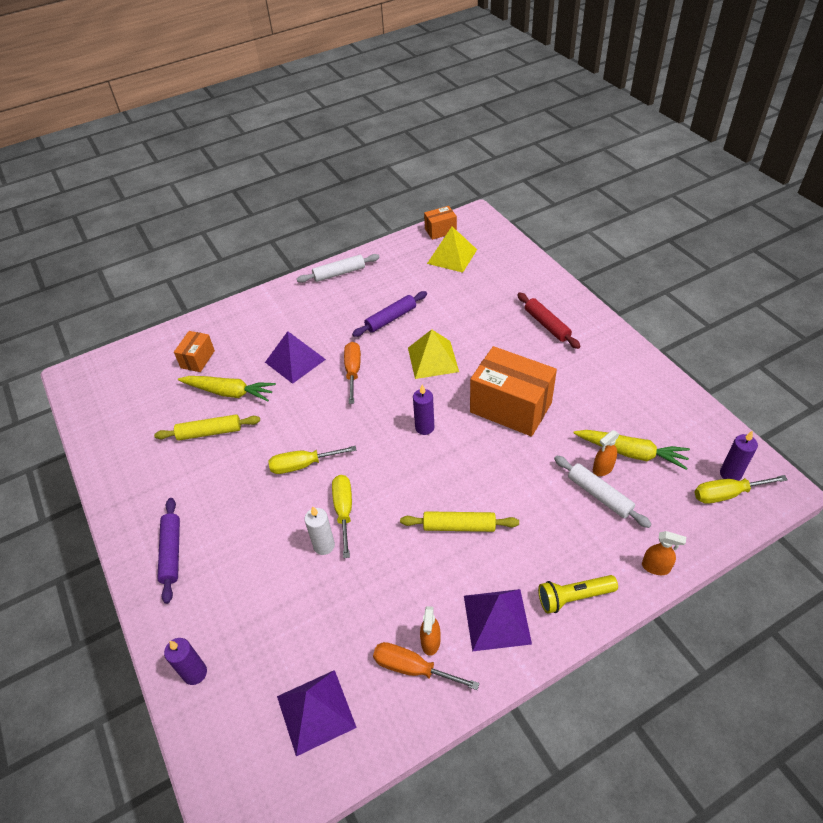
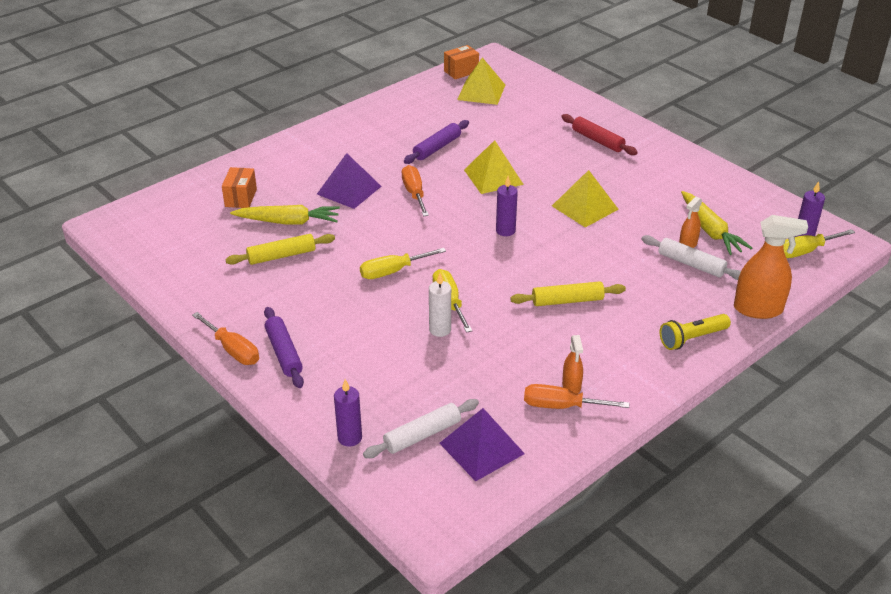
camera: 15 degrees left, 10 degrees down
white rolling pin [297,254,380,283] -> white rolling pin moved to [363,399,479,458]
purple pyramid [464,589,532,651] -> none
orange box [470,346,557,437] -> yellow pyramid [552,170,619,227]
yellow carrot [573,430,690,470] -> yellow carrot turned 60 degrees clockwise [681,191,752,255]
orange spray bottle [642,531,686,575] -> orange spray bottle [734,215,808,319], size x1.85
none -> orange screwdriver [192,312,259,365]

